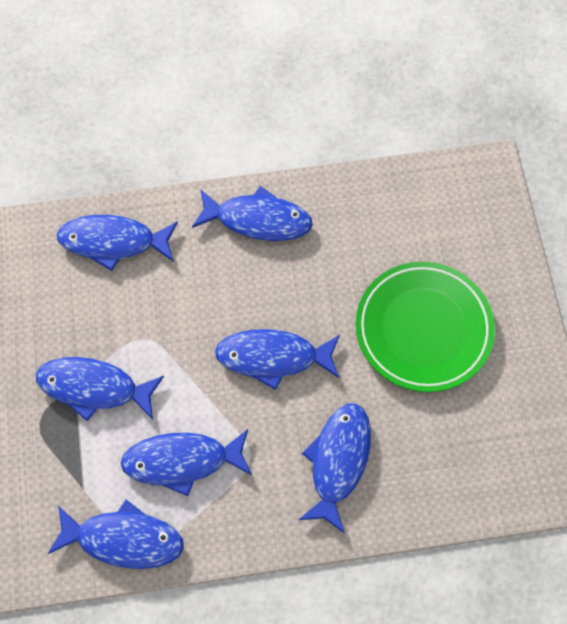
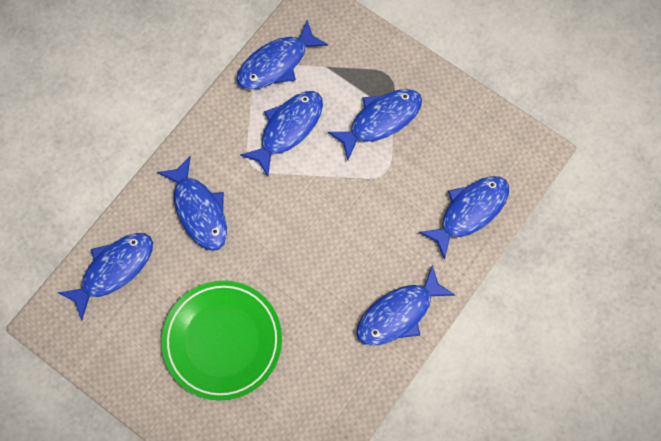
camera: 135 degrees right, 5 degrees up
blue fish [215,329,340,390] -> blue fish moved to [58,233,153,321]

